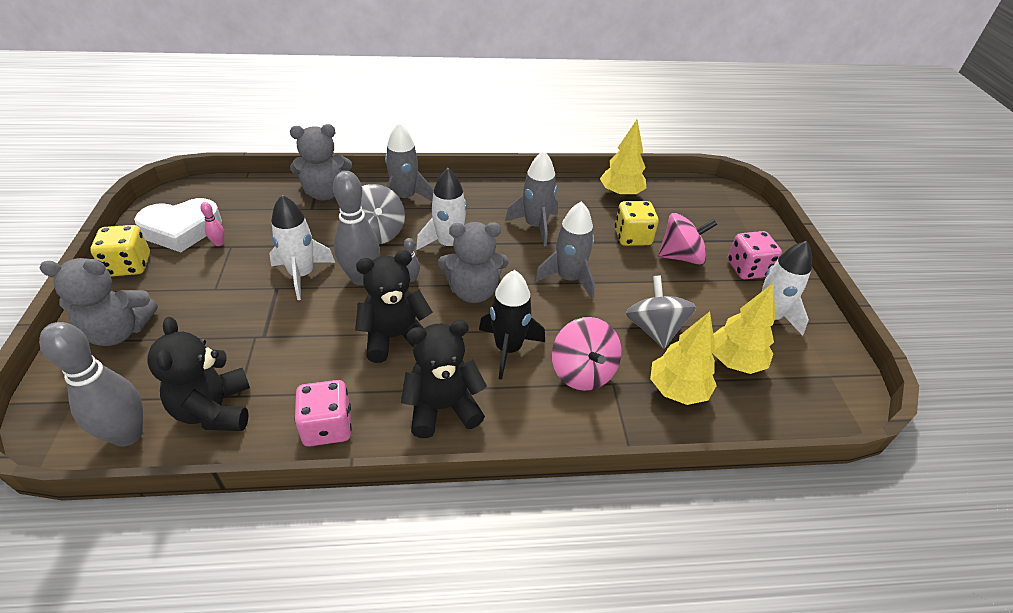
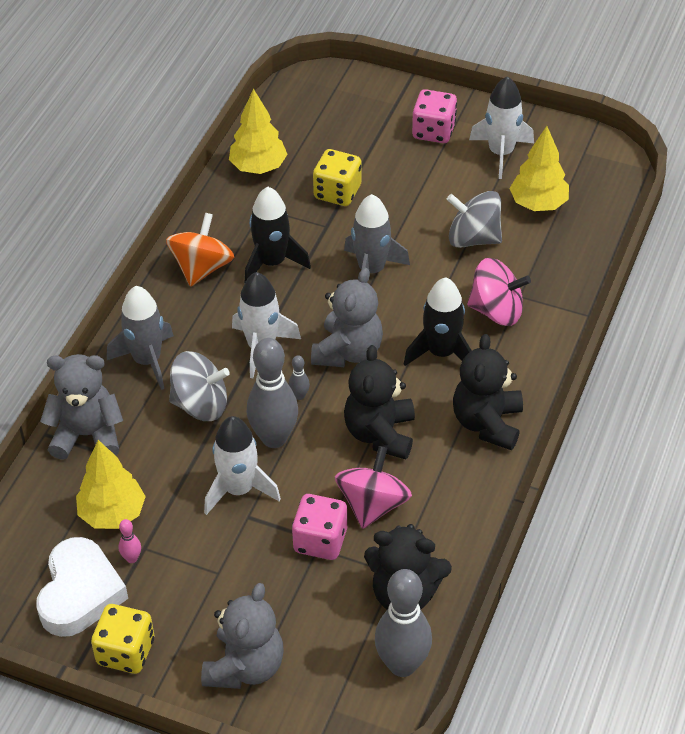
camera: 60 degrees left, 5 degrees up
grey teddy bear [290,124,352,200] -> grey teddy bear turned 105 degrees counterclockwise [40,354,123,460]
pink dice [294,380,352,446] -> pink dice moved to [292,494,347,560]
grey rocket [505,151,558,246] -> black rocket [244,187,311,284]
yellow tree [650,311,717,405] -> yellow tree moved to [76,440,146,529]
pink spinning top [658,213,718,265] -> pink spinning top moved to [335,446,412,529]
none -> orange spinning top [166,213,234,287]

